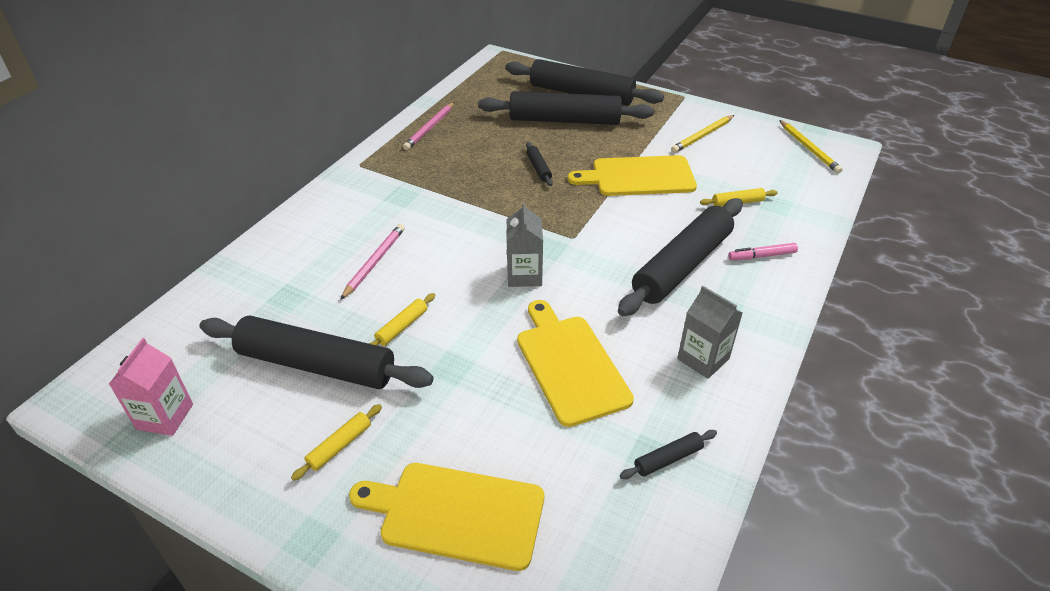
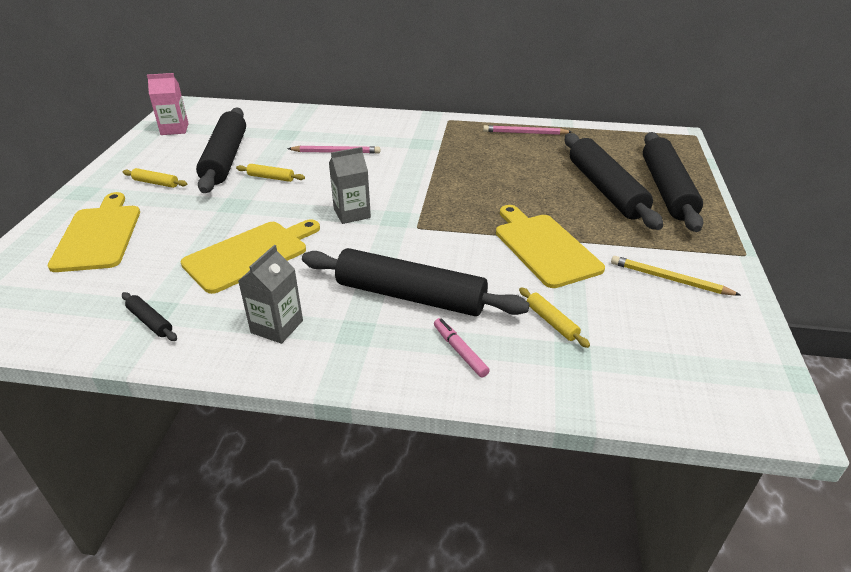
camera: 70 degrees right, 5 degrees down
black rolling pin [526,142,553,186] -> none
yellow pencil [779,120,843,173] -> none

